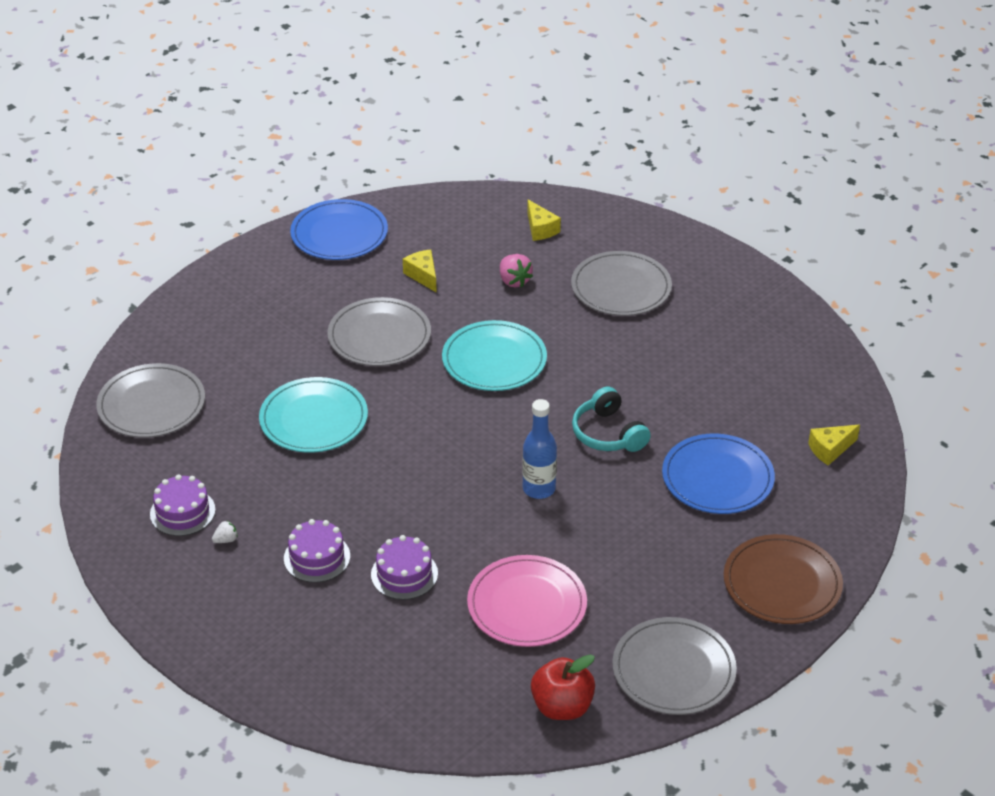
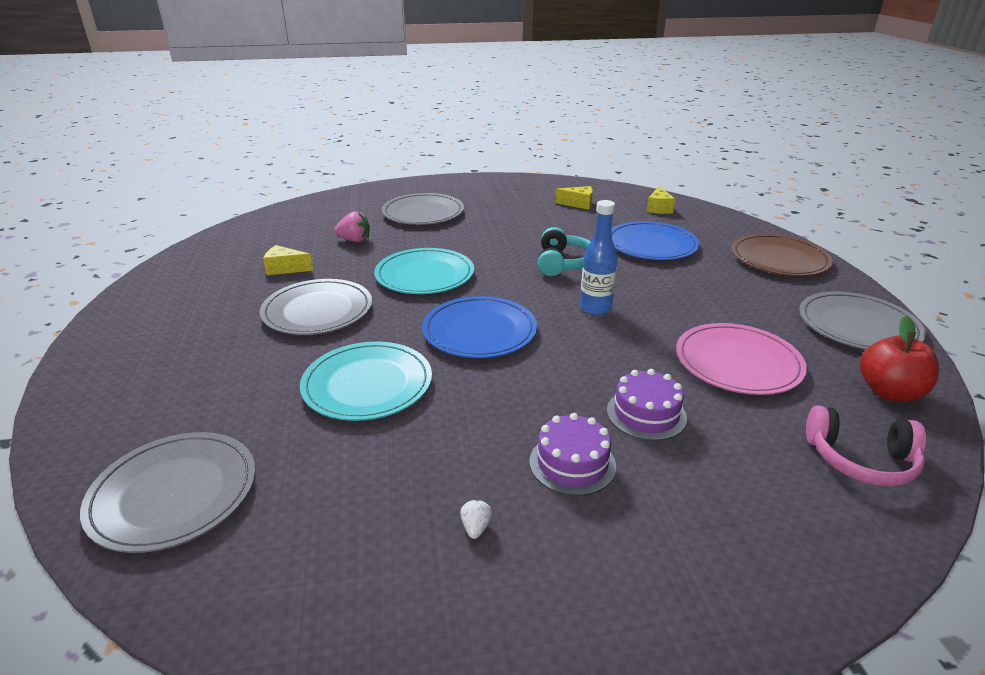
camera: 55 degrees left, 10 degrees down
purple cake [150,474,215,536] -> none
blue plate [290,199,388,260] -> blue plate moved to [422,296,537,358]
yellow cheese [527,200,561,241] -> yellow cheese moved to [555,186,593,210]
turquoise headphones [572,387,651,452] -> turquoise headphones turned 90 degrees counterclockwise [538,227,591,276]
none -> pink headphones [806,405,926,487]

